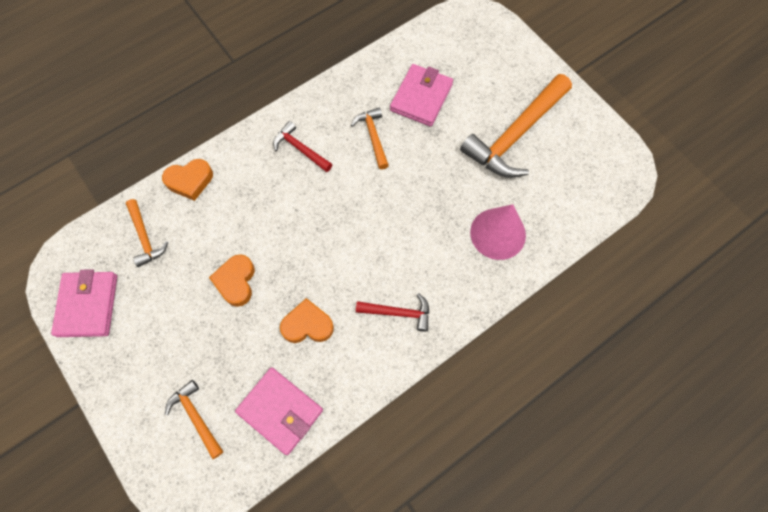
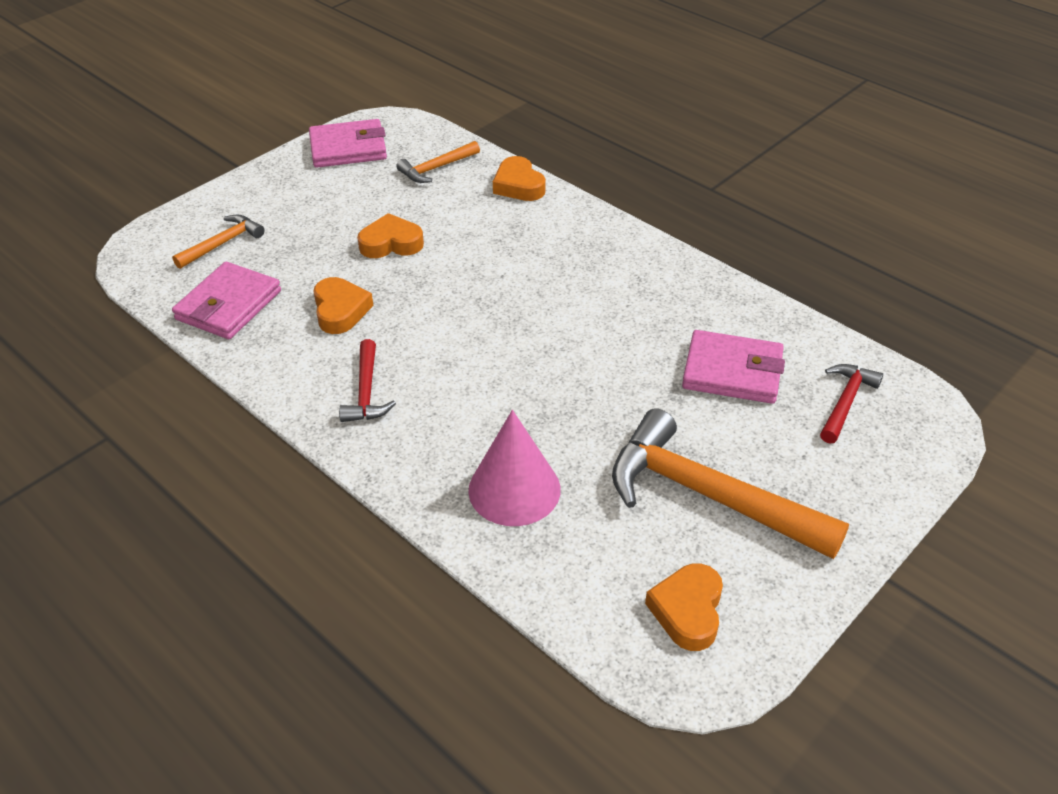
camera: 80 degrees right, 25 degrees down
red hammer [273,121,332,172] -> red hammer moved to [820,364,883,444]
orange hammer [351,108,389,169] -> none
none -> orange heart [645,563,723,651]

